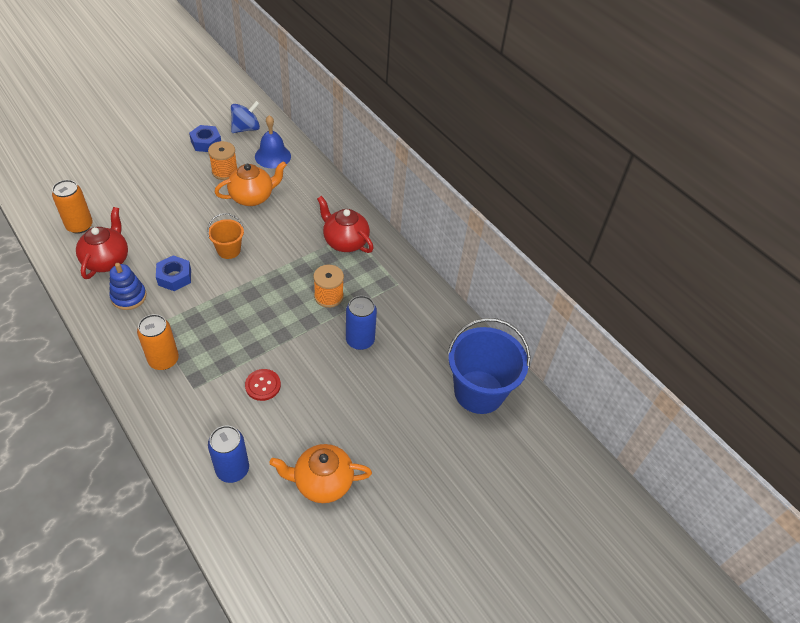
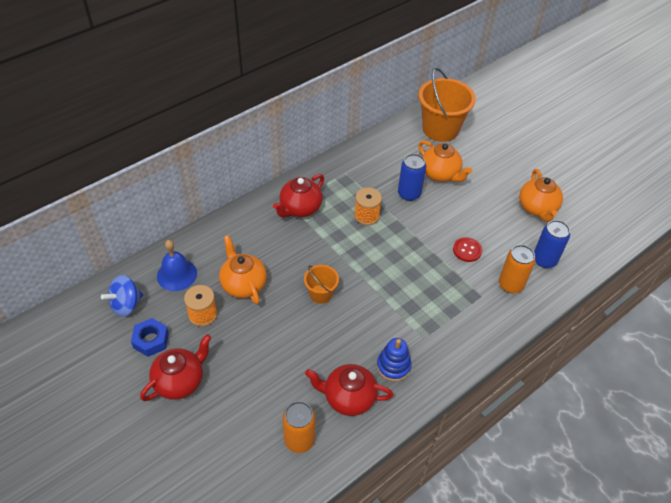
camera: 90 degrees left, 0 degrees up
orange can [137,314,179,370] -> orange can moved to [499,245,535,293]
blue nut [156,255,191,291] -> none
blue spinning top [231,101,260,133] -> blue spinning top turned 90 degrees counterclockwise [101,275,143,317]
blue bucket [447,318,530,414] -> orange bucket [419,68,476,142]
none -> red teapot [140,334,212,401]
none -> orange teapot [418,140,472,182]

